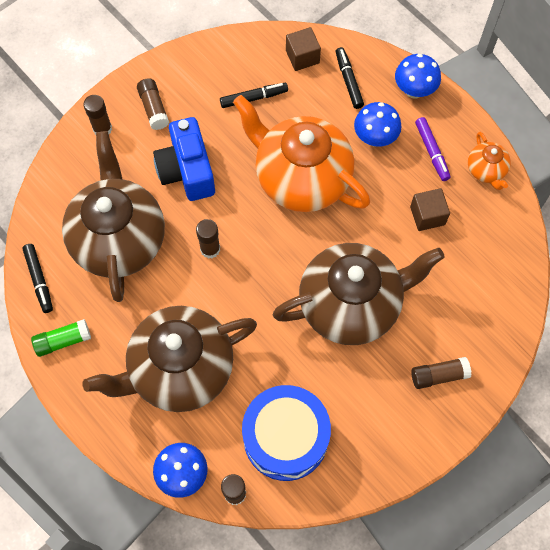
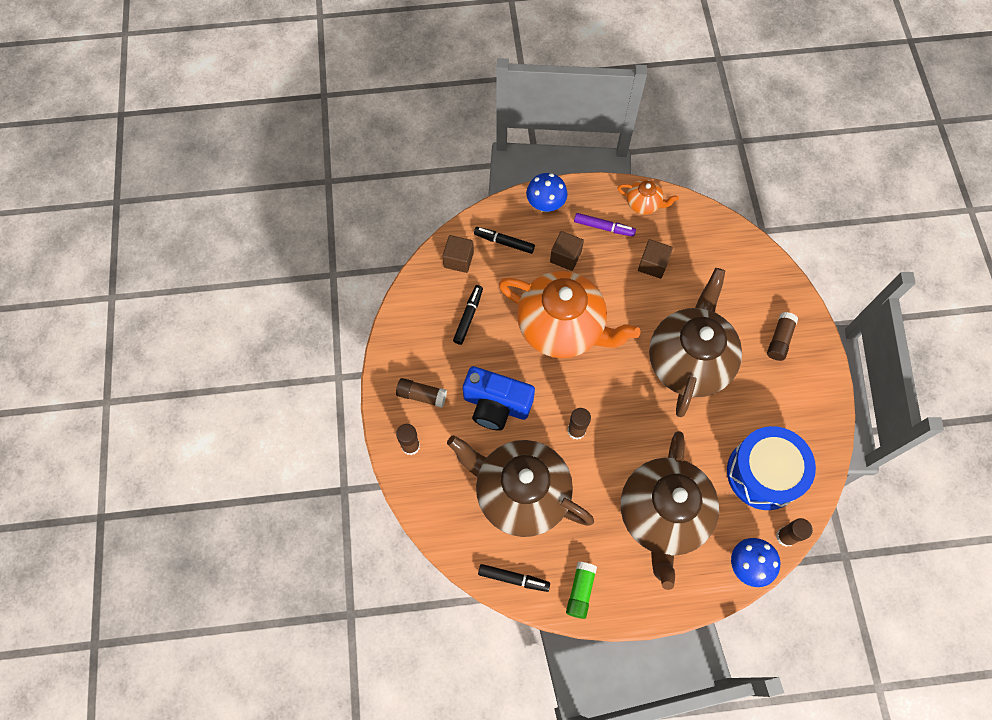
camera: 55 degrees left, 0 degrees up
orange teapot [233,95,370,212] -> orange teapot turned 135 degrees counterclockwise [499,271,640,358]
blue mushroom [354,102,401,147] -> brown cube [550,231,584,271]

